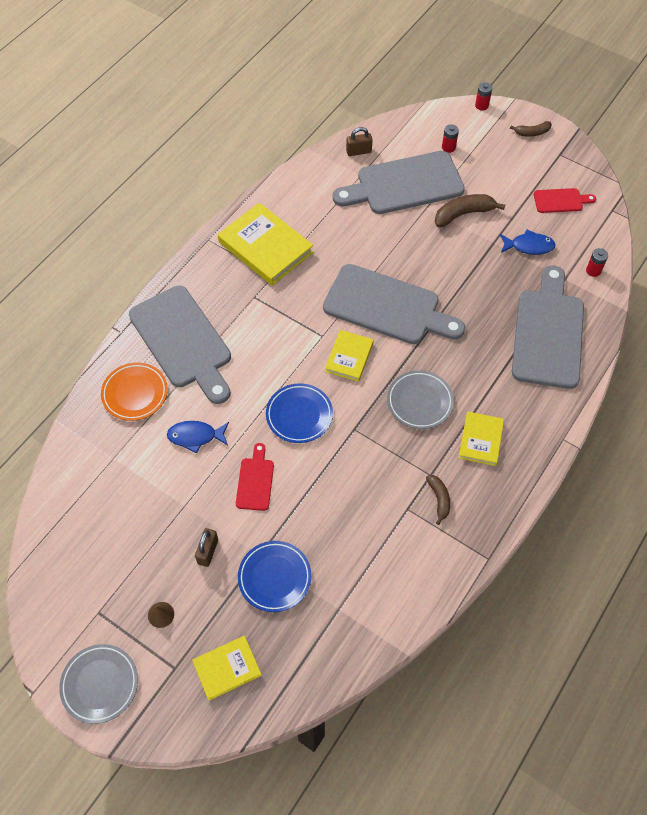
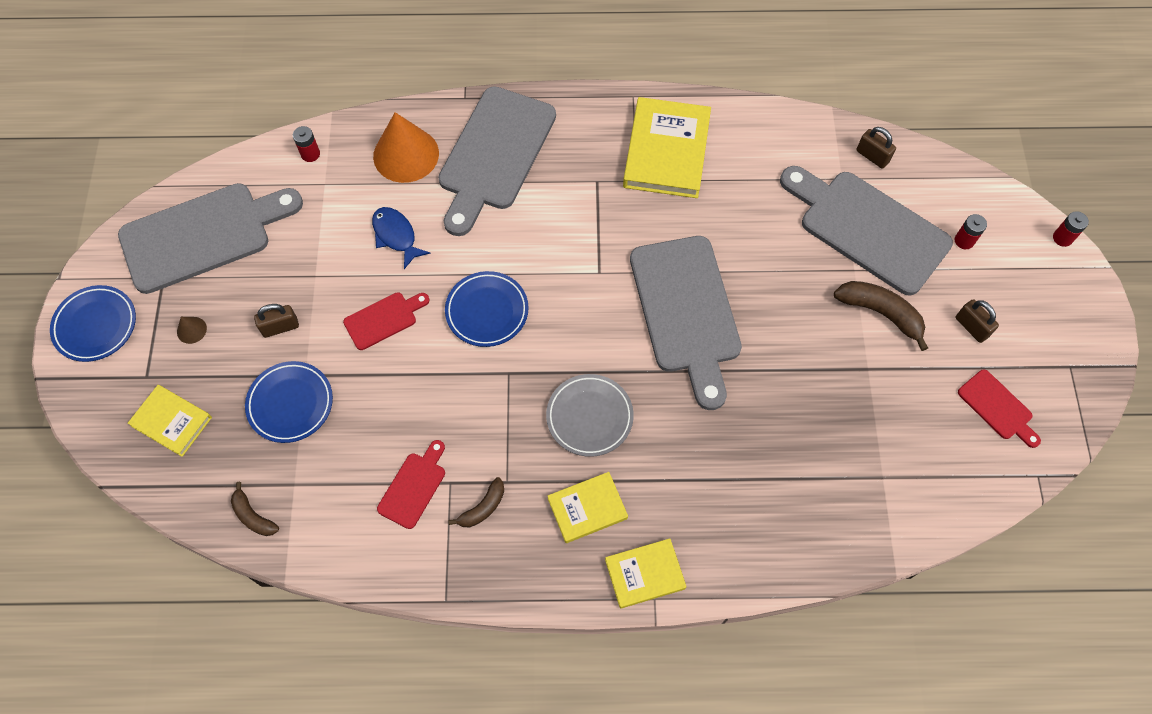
camera: 55 degrees right, 5 degrees up
grey plate [59,644,138,724] -> blue plate [50,285,136,362]
orange plate [101,363,168,421] -> orange cone [373,112,439,183]
yellow book [325,330,374,382] -> yellow book moved to [605,538,686,609]
blue fish [500,229,556,255] -> none
brown banana [510,121,552,137] -> brown banana moved to [231,482,279,536]
grey cutting board [512,265,584,389] -> grey cutting board moved to [118,183,303,294]
red battery [586,248,608,277] -> red battery moved to [293,126,320,162]
none -> red cutting board [377,440,445,529]
none -> brown padlock [956,299,999,343]

